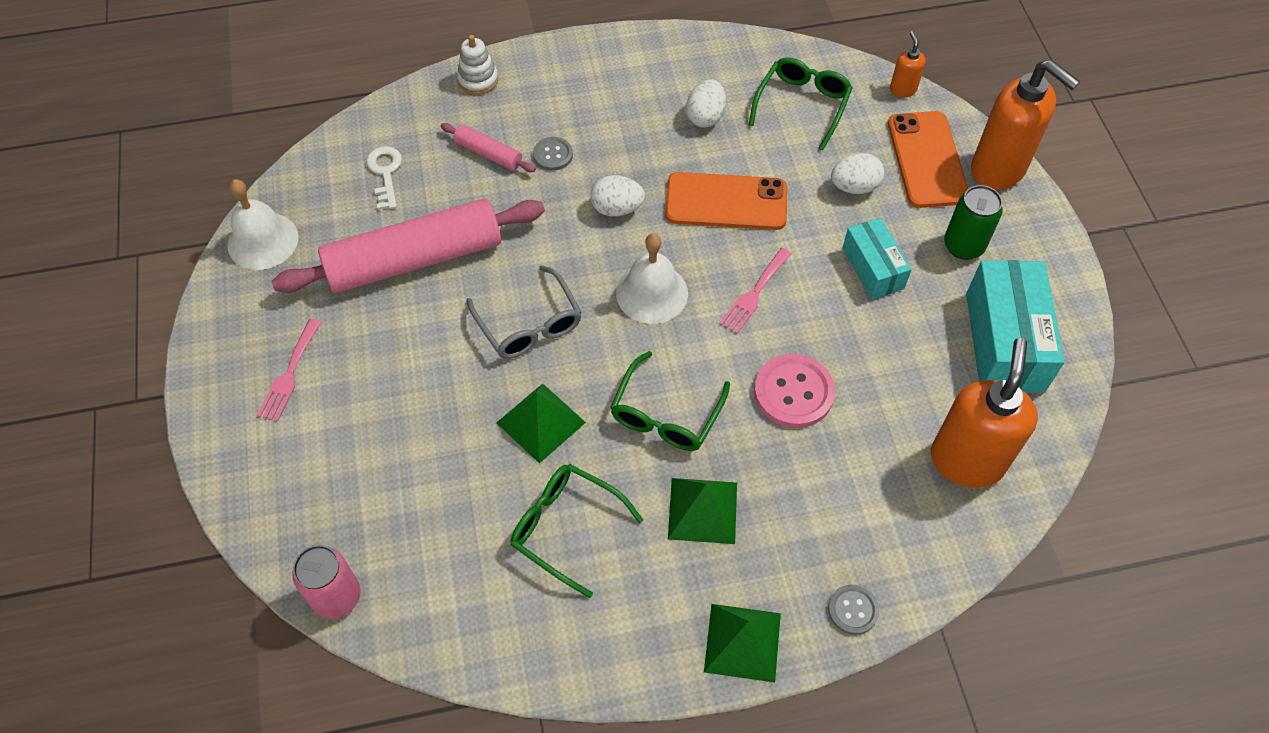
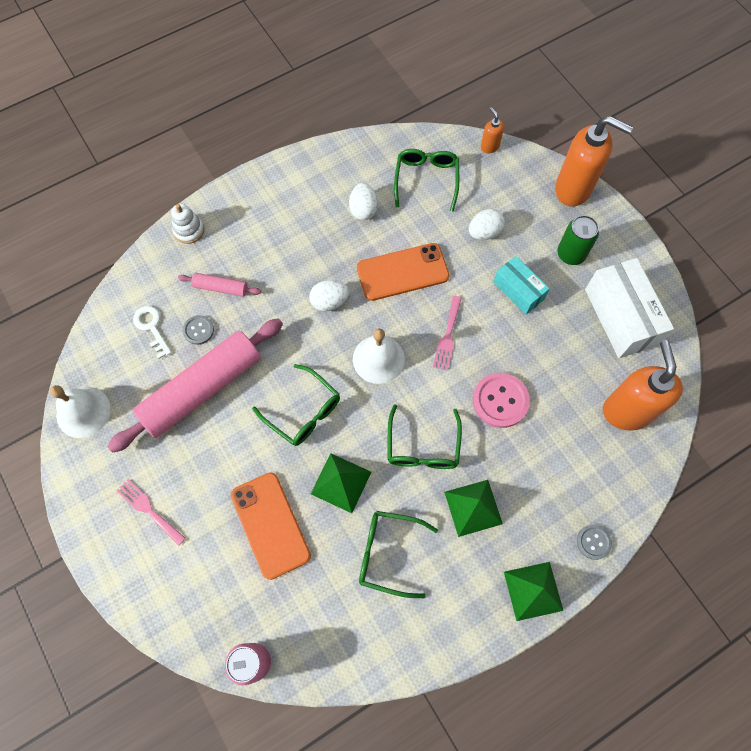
camera: 20 degrees left, 10 degrees up
pink fork [257,319,321,422] -> pink fork turned 135 degrees clockwise [116,479,186,546]
grey glasses [466,265,582,359] -> green glasses [252,364,340,446]
grey button [533,137,573,171] -> grey button moved to [183,315,214,345]
orange phone [888,111,968,208] -> orange phone moved to [231,473,311,580]
turquoise box [966,260,1065,393] -> white box [585,258,674,358]

